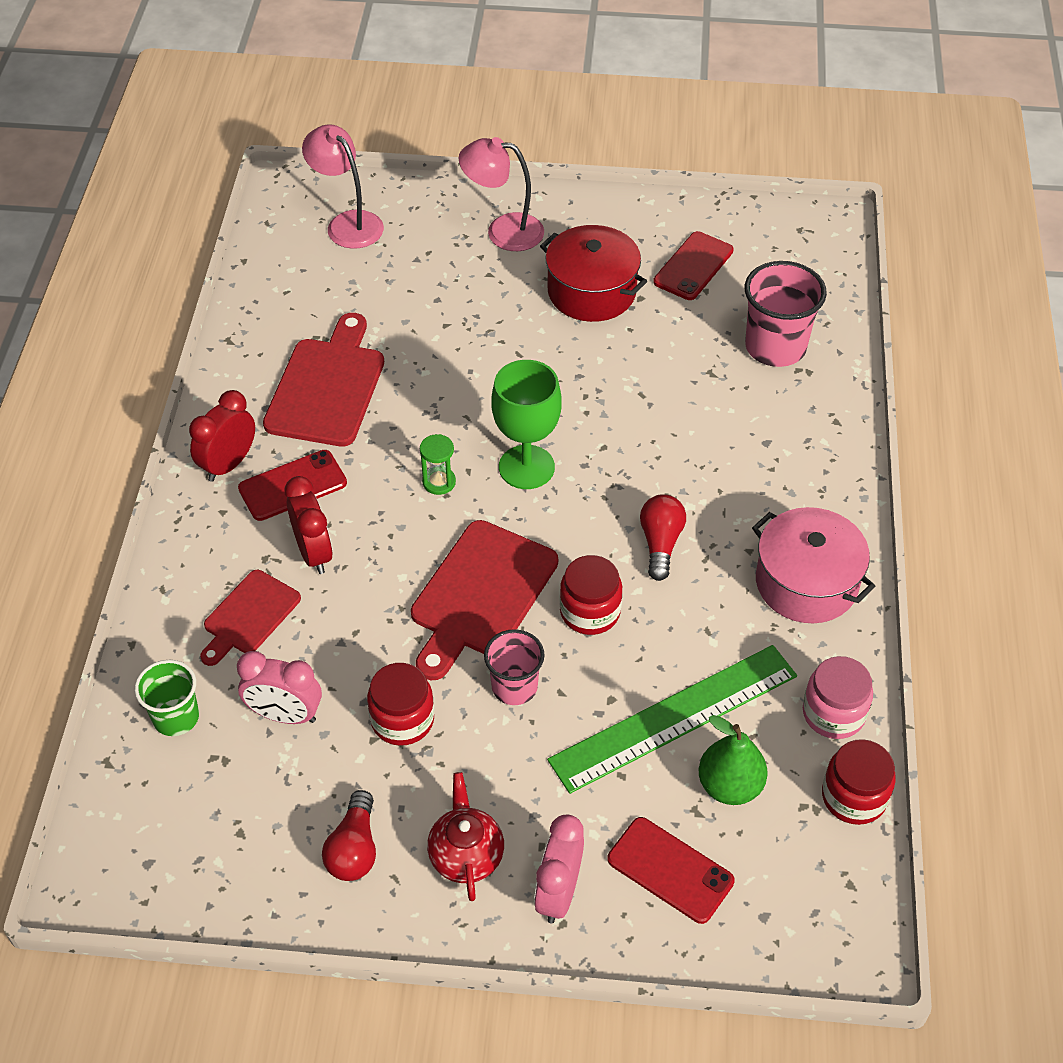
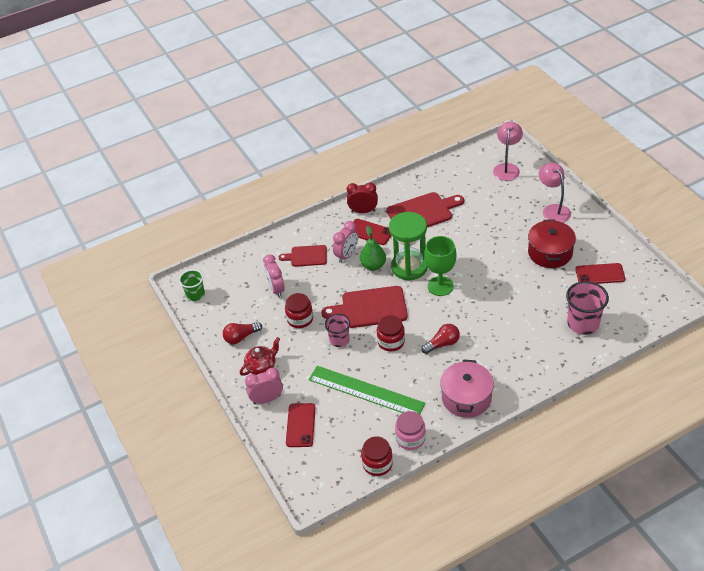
camera: 60 degrees right, 5 degrees down
green cup [134,660,199,736] -> green cup moved to [179,270,205,301]
red clock [285,476,333,574] -> pink clock [333,221,358,263]
green hourglass [420,434,456,495] -> green hourglass [389,212,428,281], size x2.44
green pear [699,715,768,805] -> green pear moved to [360,226,386,271]

